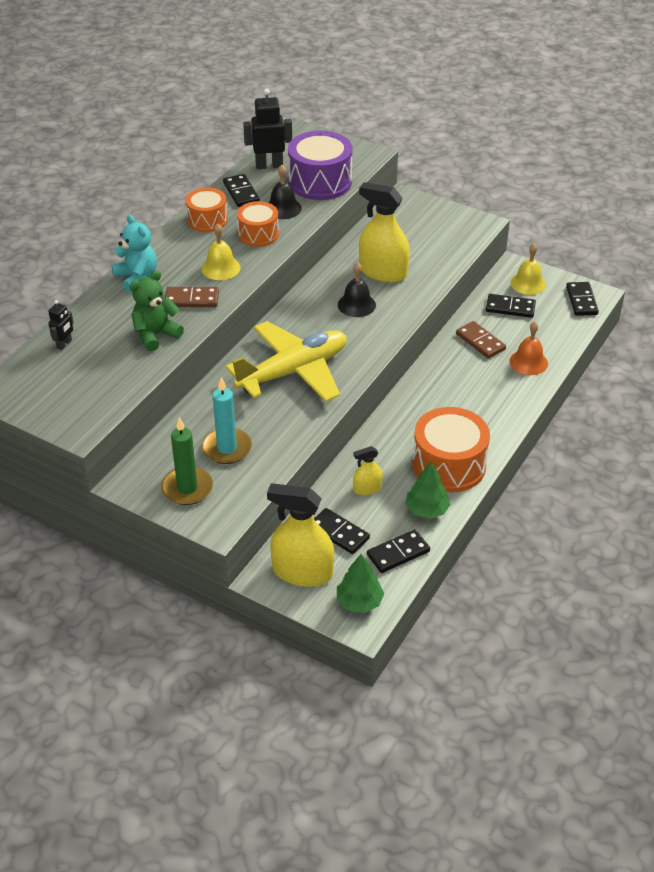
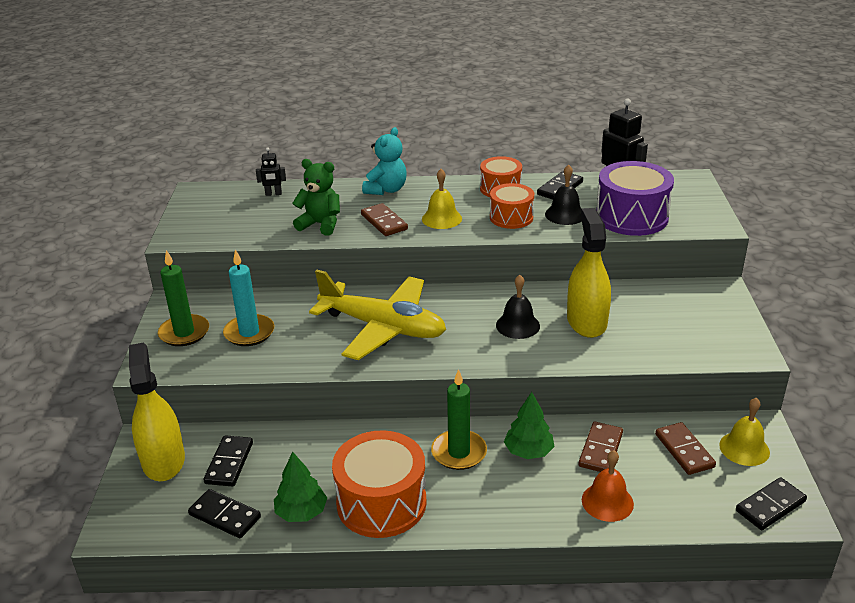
camera: 60 degrees right, 10 degrees down
green tree [337,554,384,613] -> green tree moved to [504,392,554,459]
yellow spray bottle [353,446,383,495] -> none
black domino [486,294,536,318] -> brown domino [655,422,716,475]
none -> green candle [431,369,487,470]

